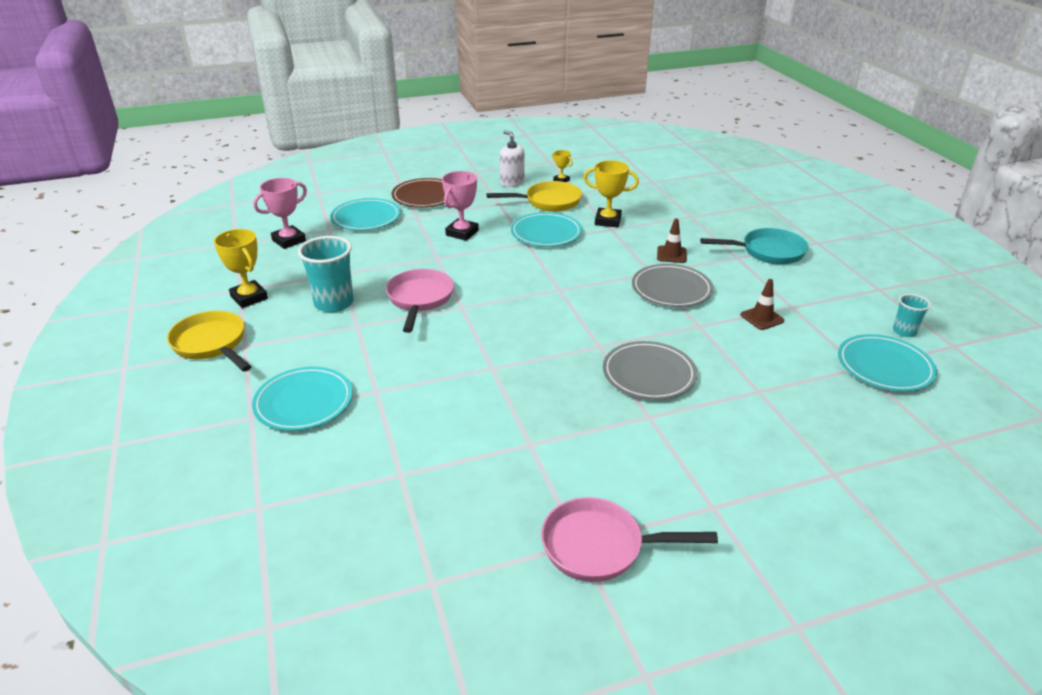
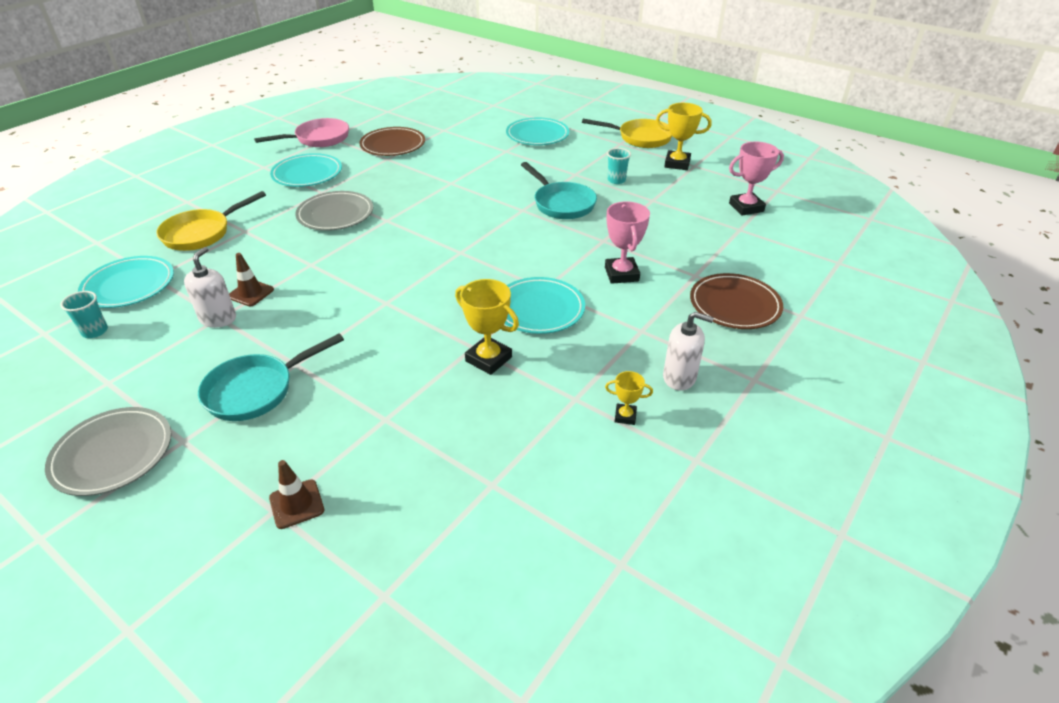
camera: 145 degrees right, 5 degrees up
pink trophy [253,178,307,249] -> pink trophy turned 60 degrees clockwise [729,142,784,215]
turquoise cup [298,236,354,312] -> turquoise cup [607,148,631,184], size x0.54
turquoise plate [331,198,401,231] -> turquoise plate moved to [270,153,342,187]
pink pan [386,269,454,333] -> turquoise pan [521,162,597,219]
yellow pan [486,181,582,212] -> yellow pan moved to [156,191,266,251]
yellow trophy [583,160,639,228] -> yellow trophy turned 60 degrees clockwise [455,279,519,375]
grey plate [632,264,713,307] -> grey plate moved to [45,407,172,496]
brown traffic cone [657,218,687,263] -> brown traffic cone moved to [269,460,324,529]
none -> white soap dispenser [184,247,236,328]
none -> brown plate [359,127,425,156]

